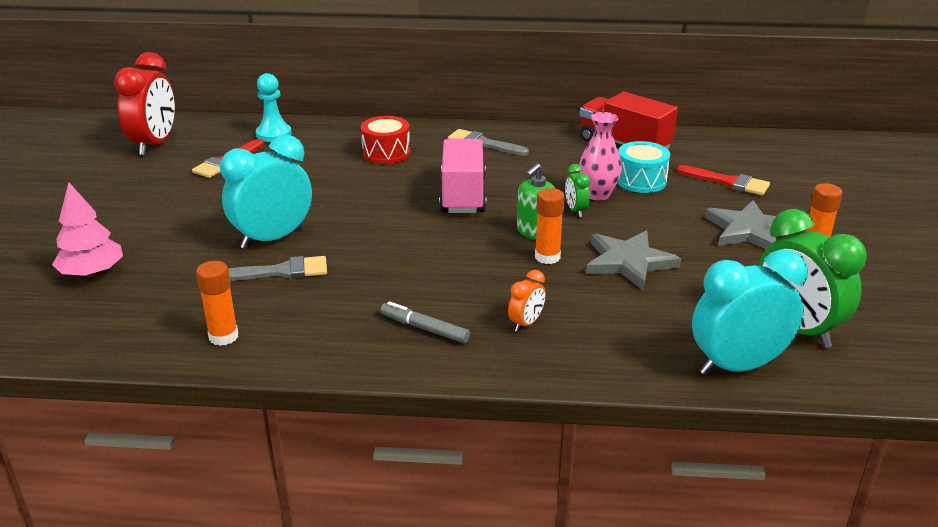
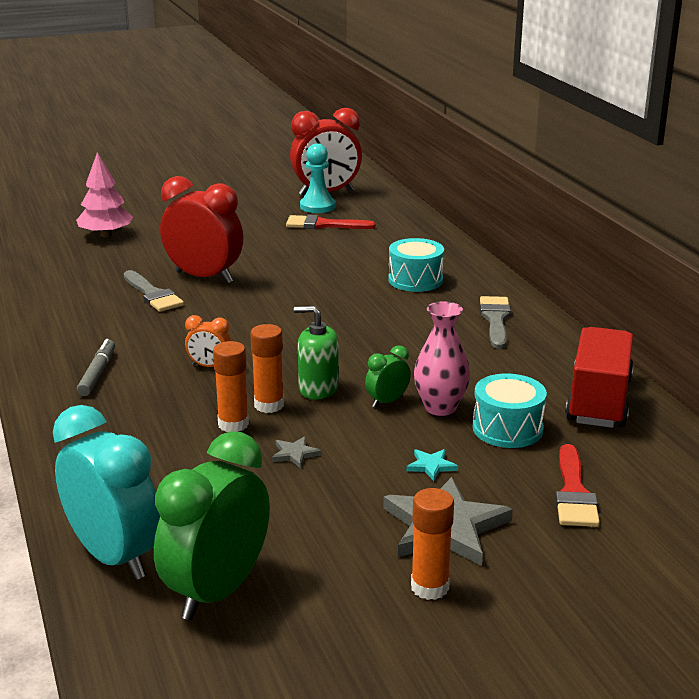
camera: 65 degrees right, 5 degrees down
orange glue stick [196,261,238,346] -> orange glue stick moved to [213,341,249,432]
turquoise clock [220,134,312,249] -> red clock [160,176,243,283]
turquoise pawn [256,73,292,142] -> turquoise pawn moved to [300,143,336,213]
red drum [361,116,410,164] -> turquoise drum [389,238,444,292]
pink truck [439,139,487,213] -> none
orange clock [508,270,546,332] -> orange clock moved to [185,315,231,367]
grey star [586,231,681,290] -> grey star [272,436,322,469], size x0.43
none -> turquoise star [406,449,458,481]

